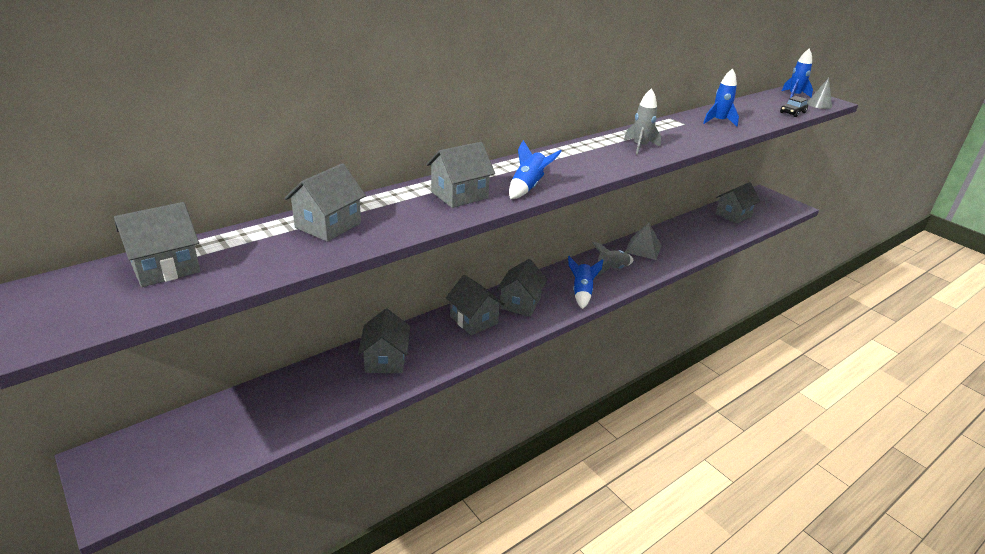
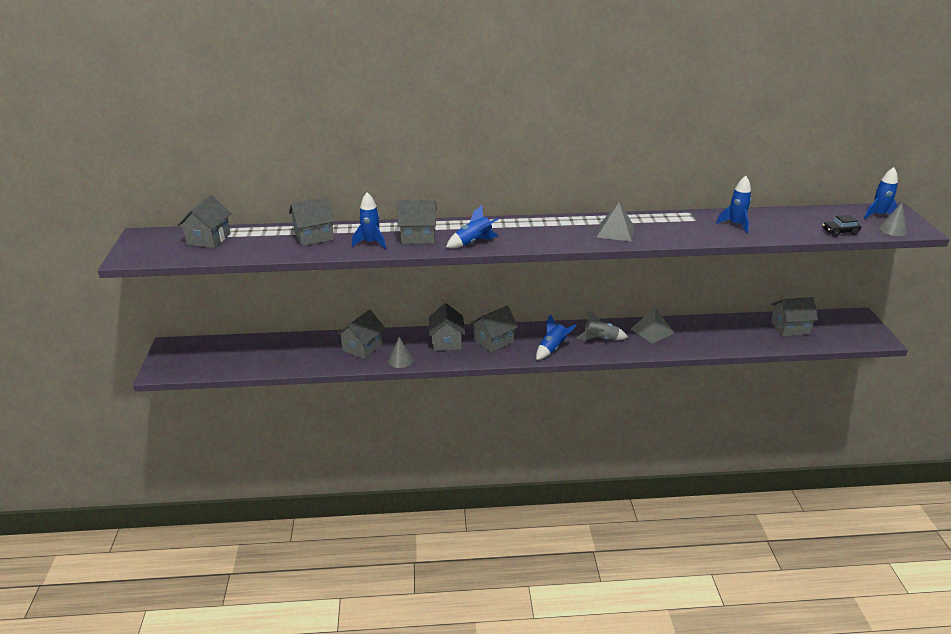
camera: 35 degrees right, 0 degrees up
grey house [114,202,200,287] -> grey house turned 75 degrees counterclockwise [177,195,232,248]
grey rocket [624,88,661,155] -> grey pyramid [597,202,634,242]
none -> blue rocket [352,192,386,249]
none -> grey cone [388,337,413,368]

